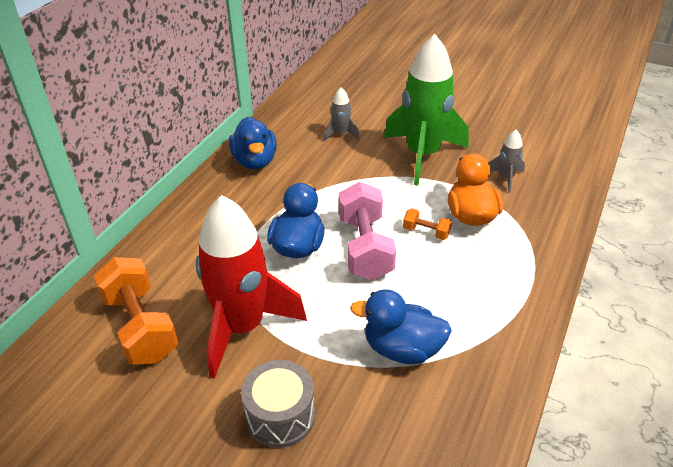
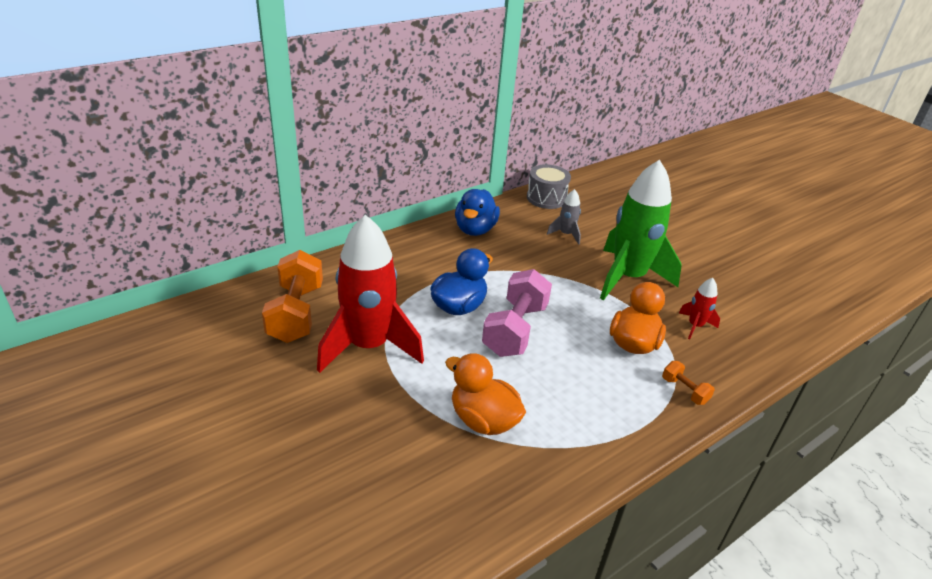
camera: 25 degrees right, 5 degrees down
grey drum [241,360,315,448] -> grey drum moved to [527,164,571,209]
blue duck [350,289,452,364] -> orange duck [445,353,526,435]
orange dumbbell [403,208,452,240] -> orange dumbbell moved to [662,361,715,405]
grey rocket [489,130,525,192] -> red rocket [679,278,720,339]

